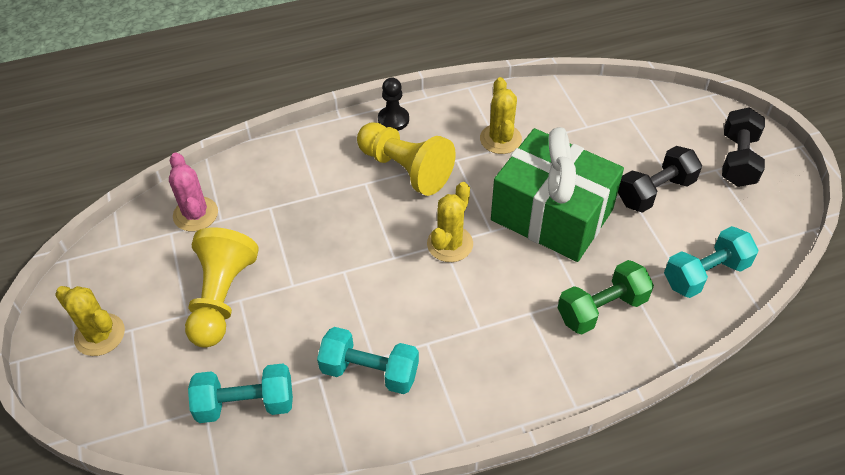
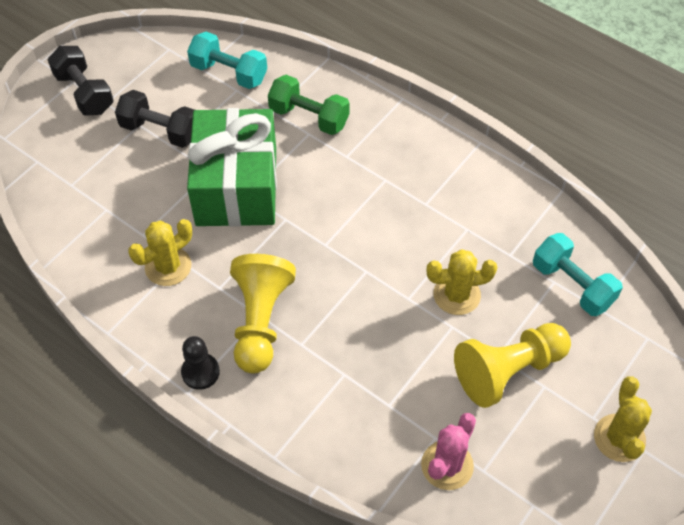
camera: 125 degrees left, 5 degrees up
turquoise dumbbell [317,327,419,394] -> none
yellow cactus [427,182,473,262] -> yellow cactus moved to [426,249,498,315]
black dumbbell [722,107,765,187] -> black dumbbell turned 75 degrees clockwise [48,46,114,116]

